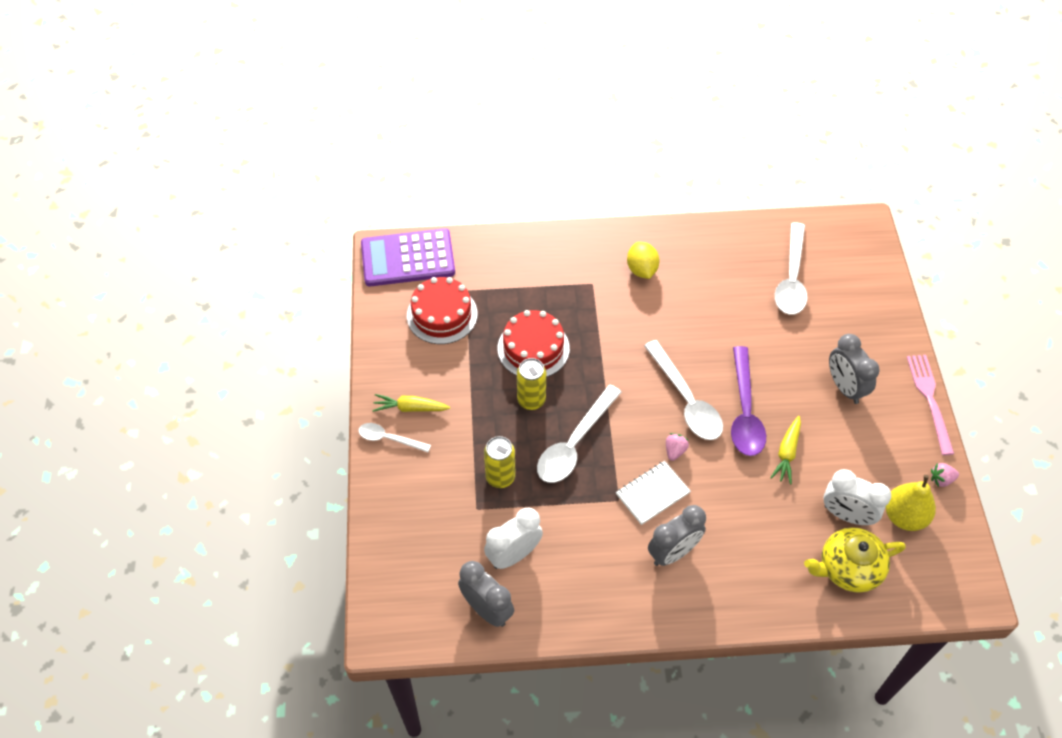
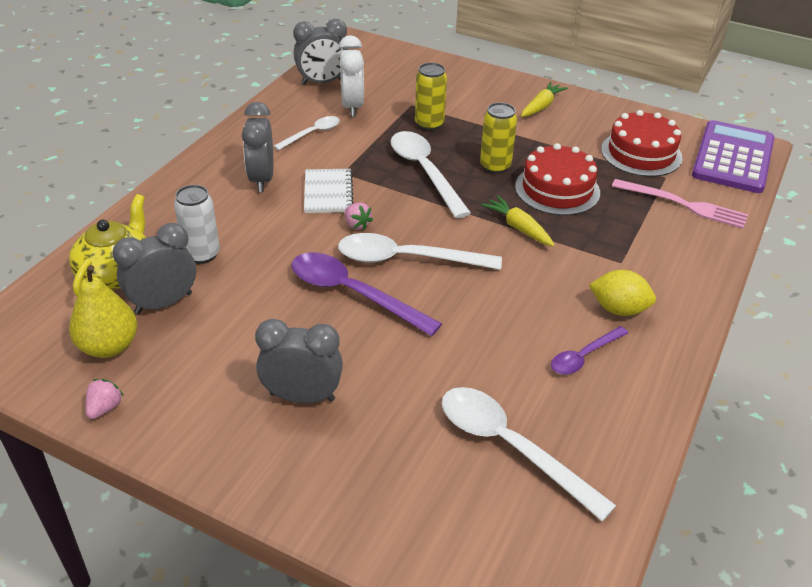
camera: 120 degrees right, 15 degrees down
white spoon [358,423,431,452] -> white spoon moved to [274,116,340,150]
yellow carrot [770,416,801,484] -> yellow carrot moved to [481,195,554,247]
white clock [823,469,891,525] -> grey clock [112,223,196,314]
pink fork [907,355,954,455] -> pink fork moved to [612,179,748,229]
none -> white can [174,185,220,264]
none -> purple spoon [551,326,628,375]

